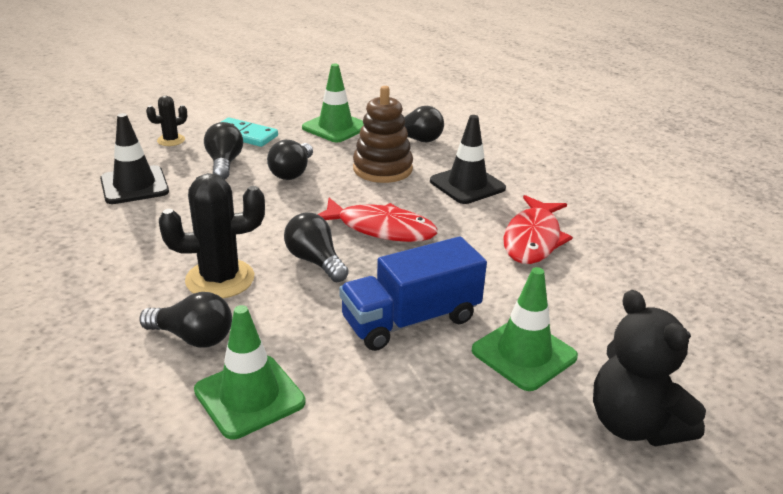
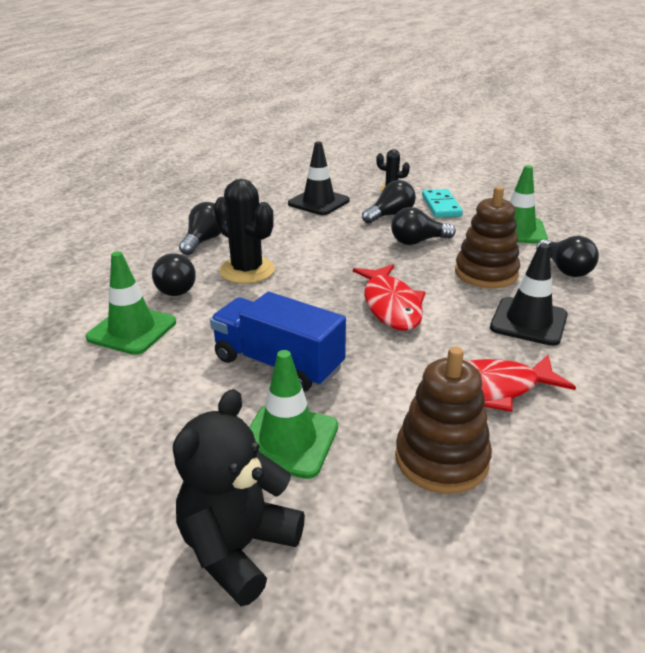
camera: 60 degrees right, 0 degrees up
black light bulb [284,212,349,282] -> black light bulb moved to [179,202,221,255]
none -> brown stacking toy [395,347,492,494]

